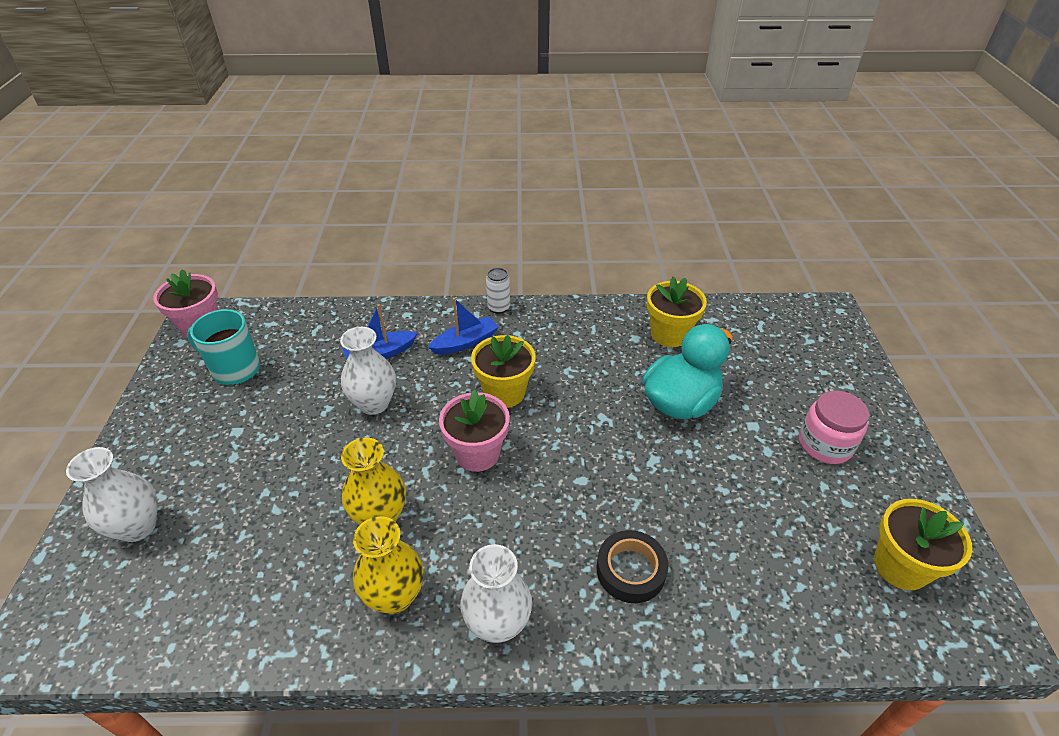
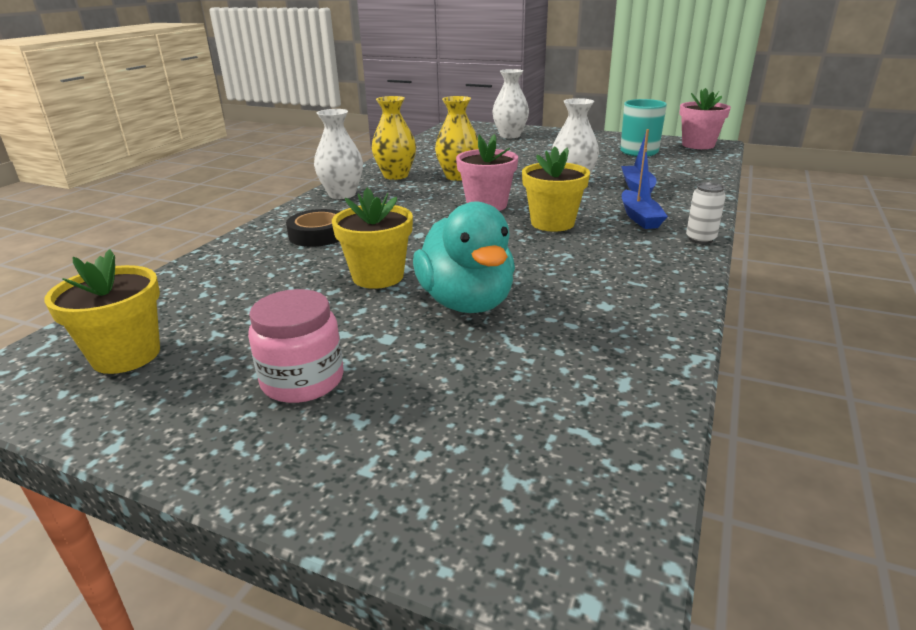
camera: 115 degrees right, 15 degrees down
yellow flower pot [647,277,707,347] -> yellow flower pot moved to [332,188,413,289]

